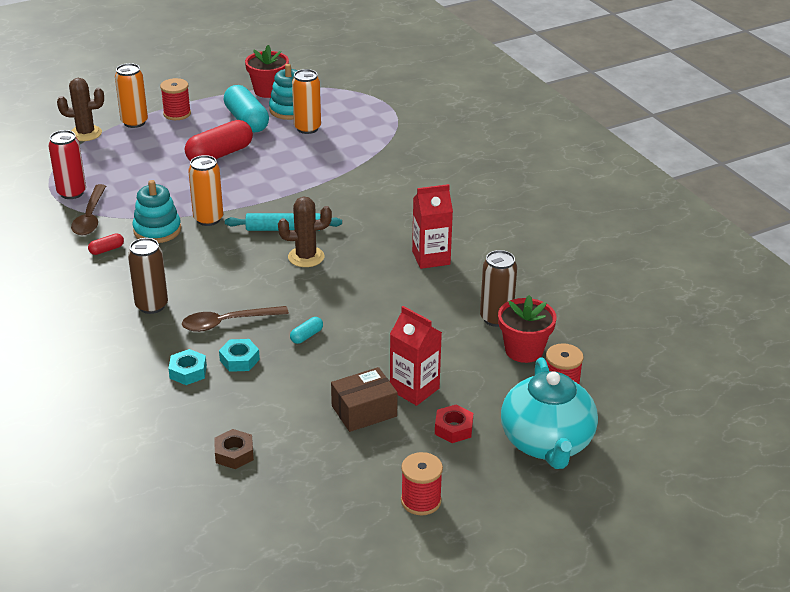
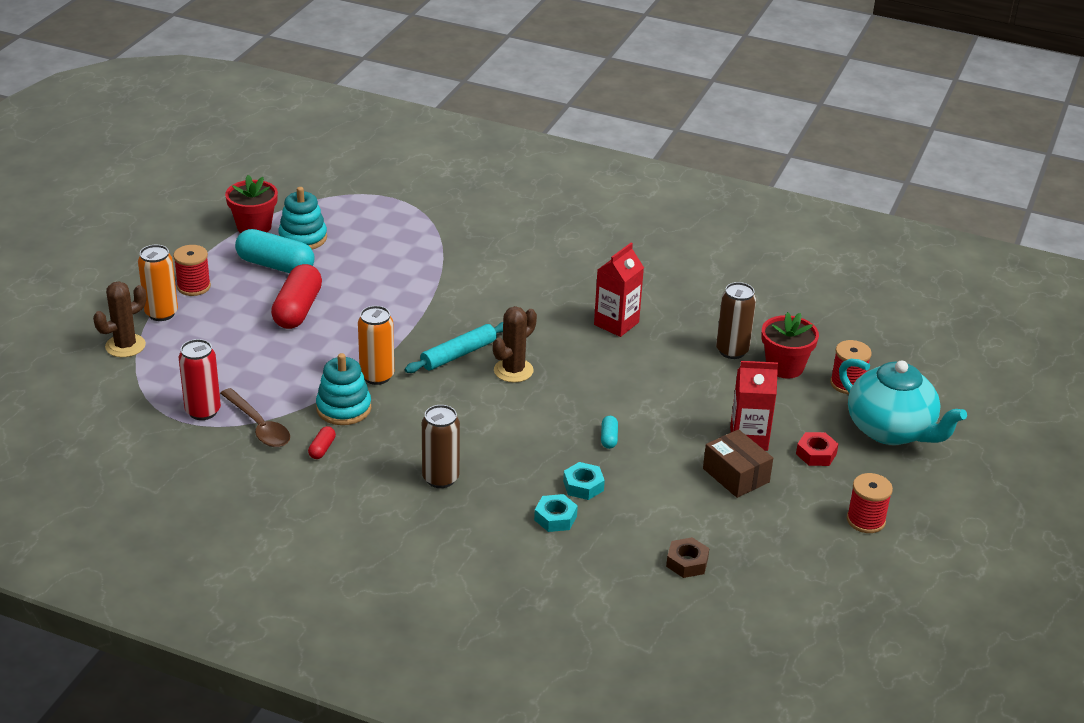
camera: 40 degrees left, 0 degrees up
brown spoon [182,306,289,332] -> none
orange can [292,69,321,134] -> none
brown box [331,367,398,432] -> brown box turned 60 degrees counterclockwise [703,429,773,498]

